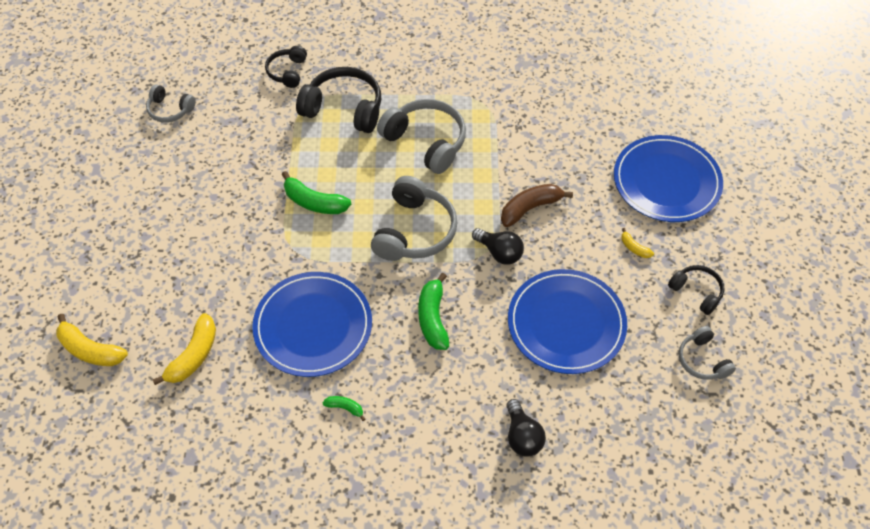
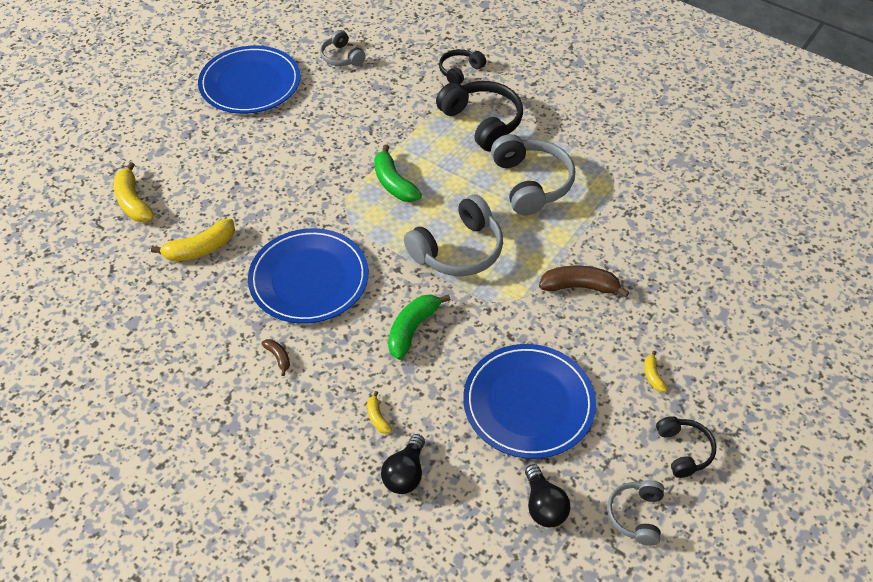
camera: 35 degrees right, 5 degrees down
green banana [323,396,365,421] -> brown banana [261,339,290,376]
black light bulb [472,228,524,265] -> black light bulb moved to [525,464,570,527]
blue plate [614,135,723,222] -> blue plate moved to [198,46,300,114]
none -> yellow banana [367,391,392,434]

